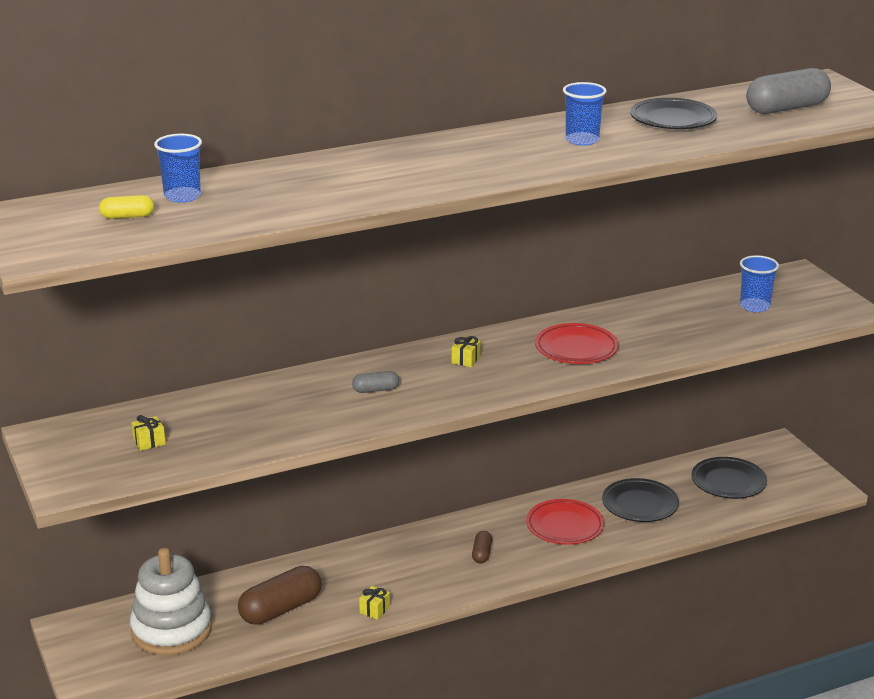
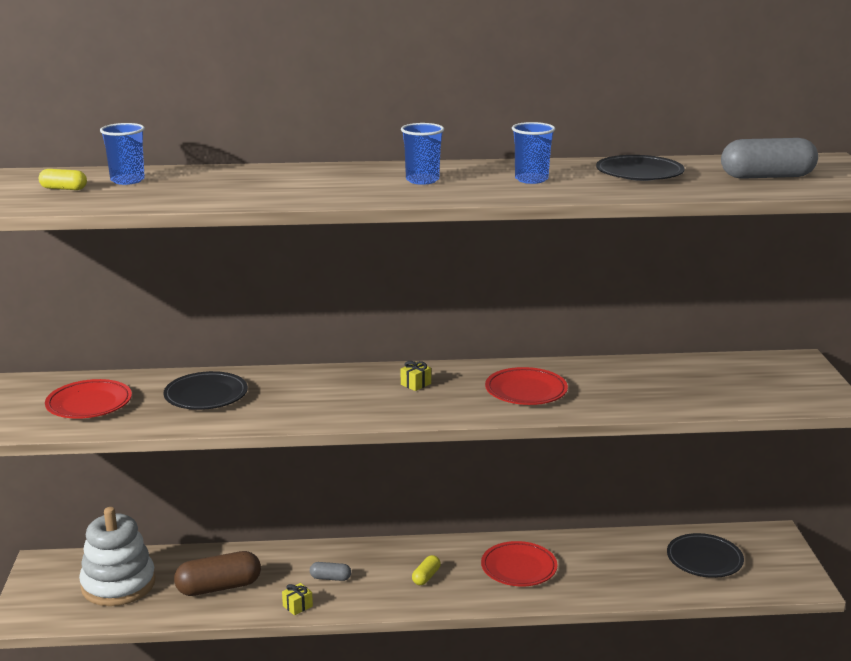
camera: 20 degrees right, 5 degrees down
yellow gift [132,415,166,450] -> red plate [45,379,132,419]
grey capsule [352,371,399,393] -> grey capsule moved to [310,562,351,581]
brown capsule [472,531,492,564] -> yellow capsule [412,555,441,585]
black plate [602,478,679,522] -> black plate moved to [163,371,248,410]
blue cup [740,255,779,312] -> blue cup moved to [401,123,444,185]

